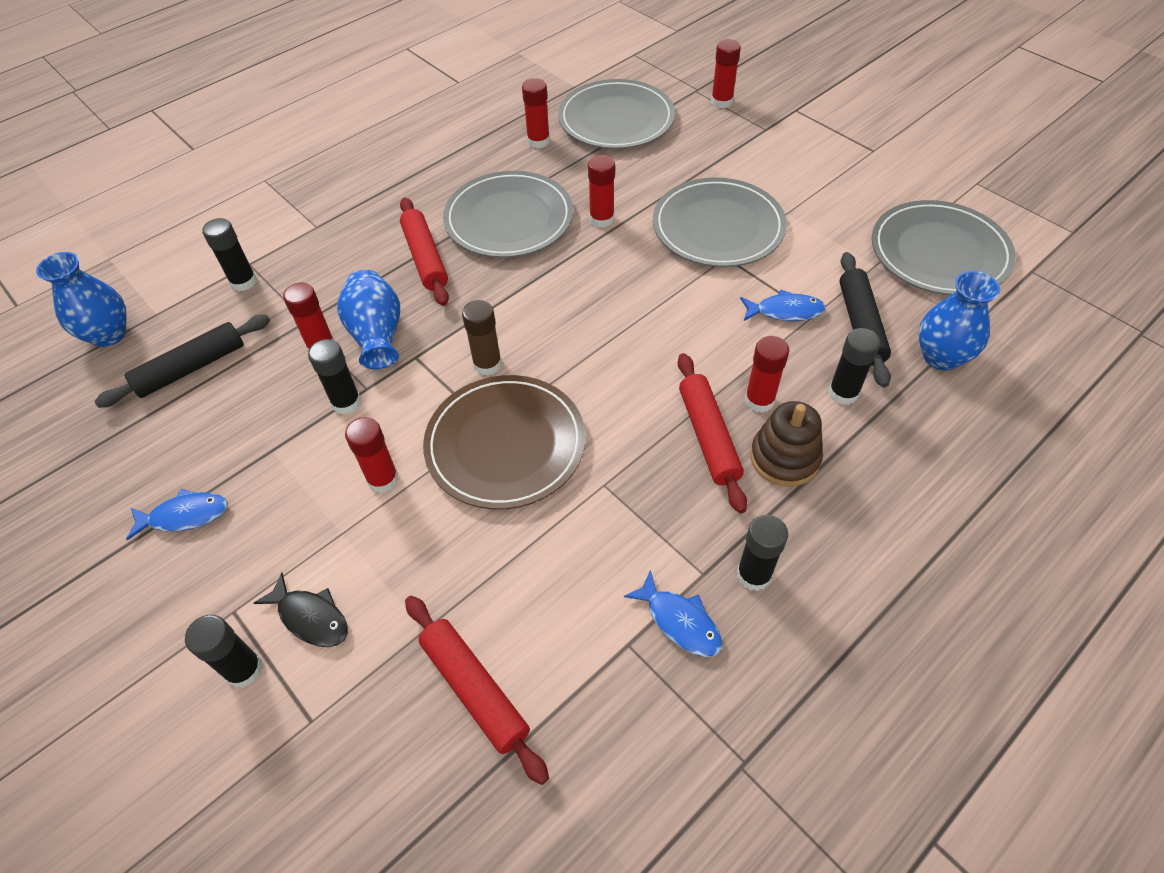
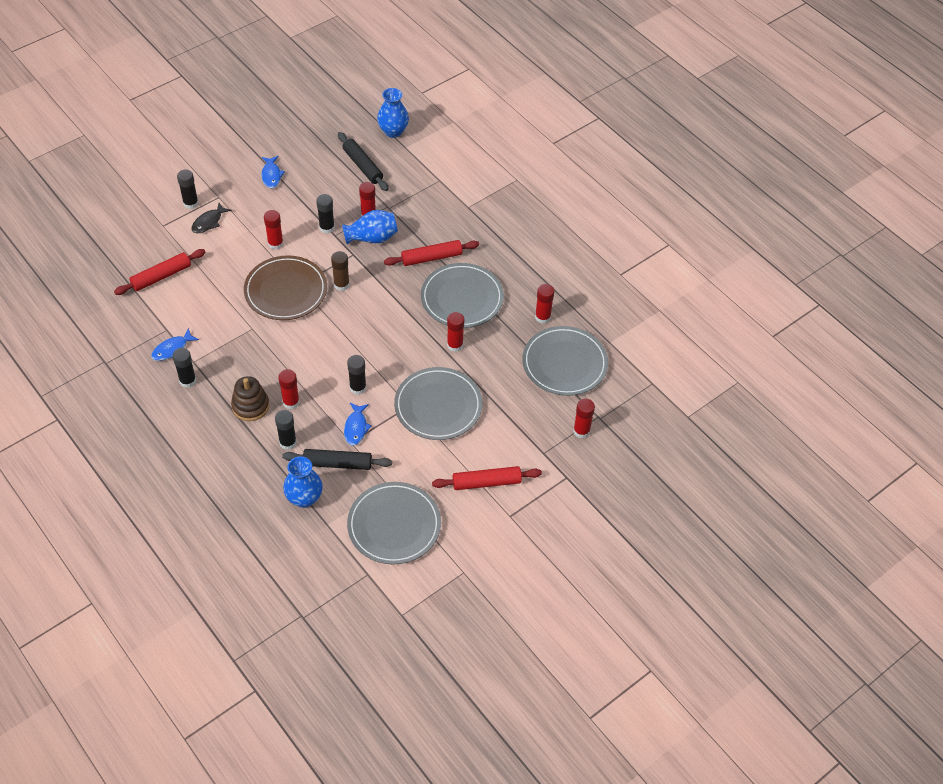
camera: 90 degrees right, 0 degrees up
black glue stick [202,218,257,291] -> black glue stick moved to [347,355,366,395]
red rolling pin [678,353,747,513] -> red rolling pin moved to [432,466,542,490]

